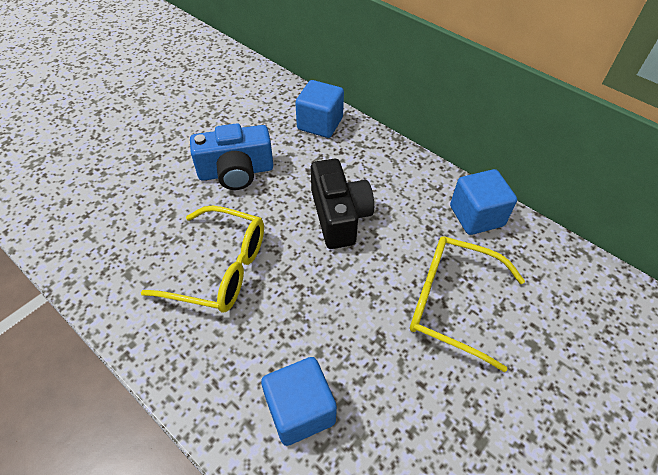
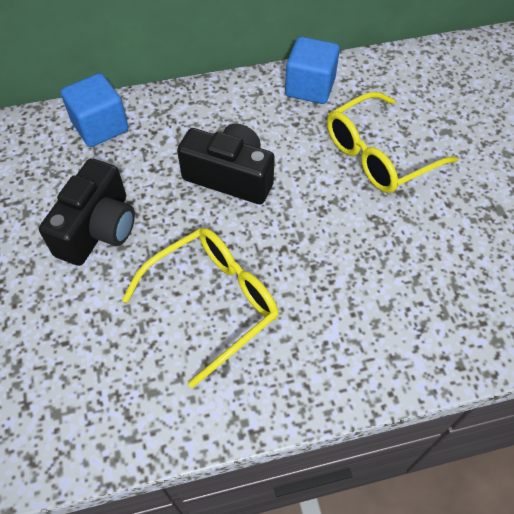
camera: 55 degrees left, 5 degrees up
blue camera [190,123,273,190] -> black camera [39,158,135,266]
blue cube [261,357,337,446] -> none

